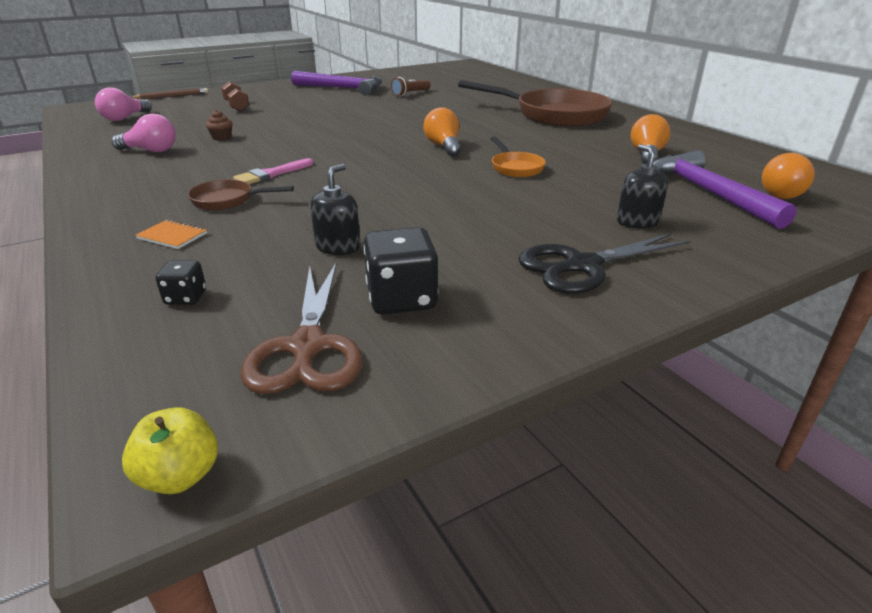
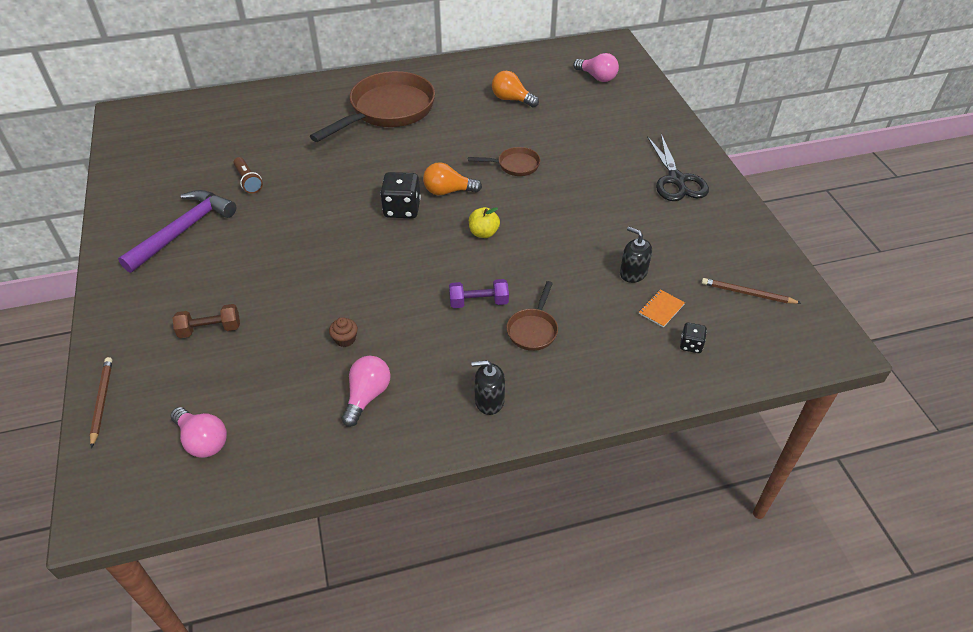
camera: 75 degrees left, 15 degrees up
yellow apple [122,407,218,494] -> yellow apple moved to [469,207,500,238]
orange notebook [135,219,207,249] -> orange notebook moved to [639,289,685,328]
pink brush [233,158,313,184] -> purple dumbbell [449,279,509,308]
brown scissors [240,263,363,394] -> brown pencil [701,278,801,304]
black dice [363,227,438,314] -> black dice moved to [380,172,421,218]
orange pan [491,137,546,177] -> brown pan [468,147,540,176]
black soap dispenser [617,144,668,228] -> black soap dispenser moved to [471,360,505,415]
purple hammer [653,150,797,229] -> none
orange light bulb [762,153,815,199] -> pink light bulb [573,53,619,82]

